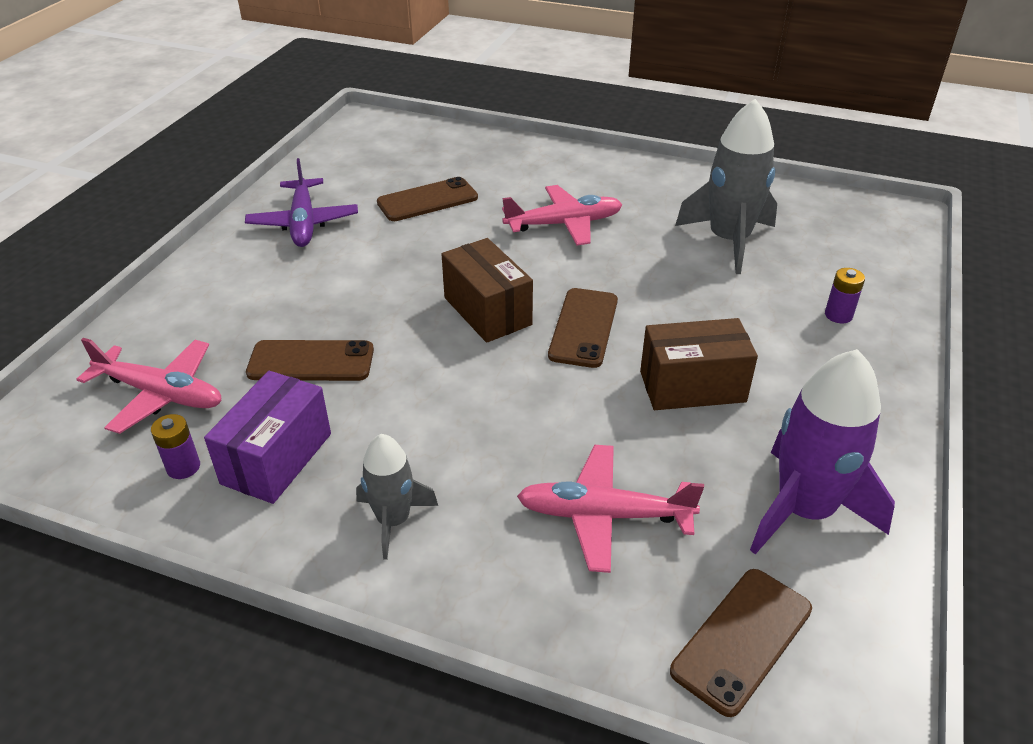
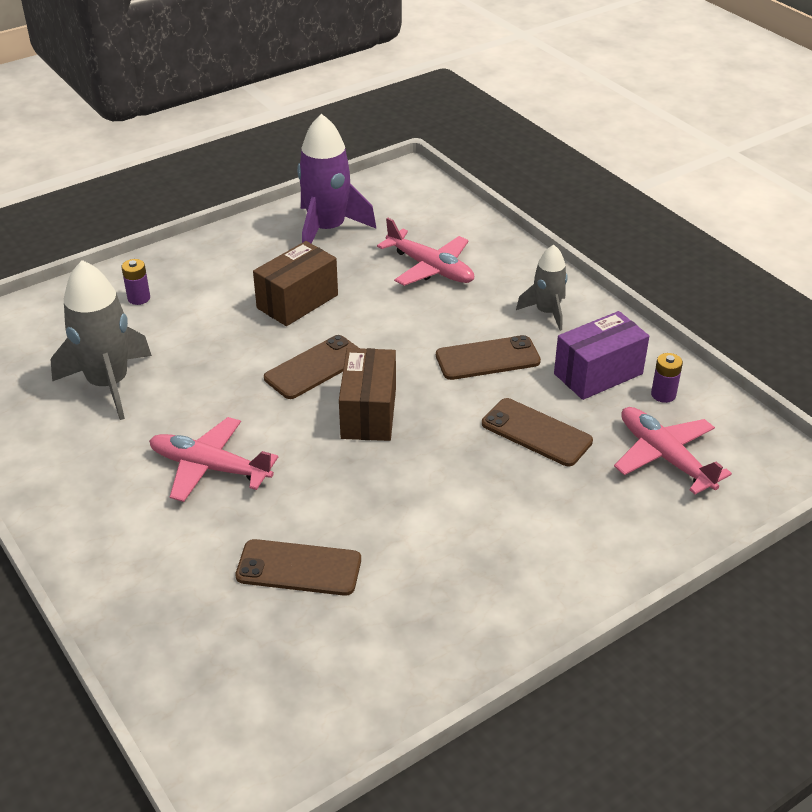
camera: 145 degrees left, 0 degrees up
purple plane [245,158,358,247] -> none
brown box [640,318,758,410] -> brown box turned 75 degrees counterclockwise [253,241,338,326]
brown phone [670,569,812,717] -> brown phone moved to [436,335,541,380]

